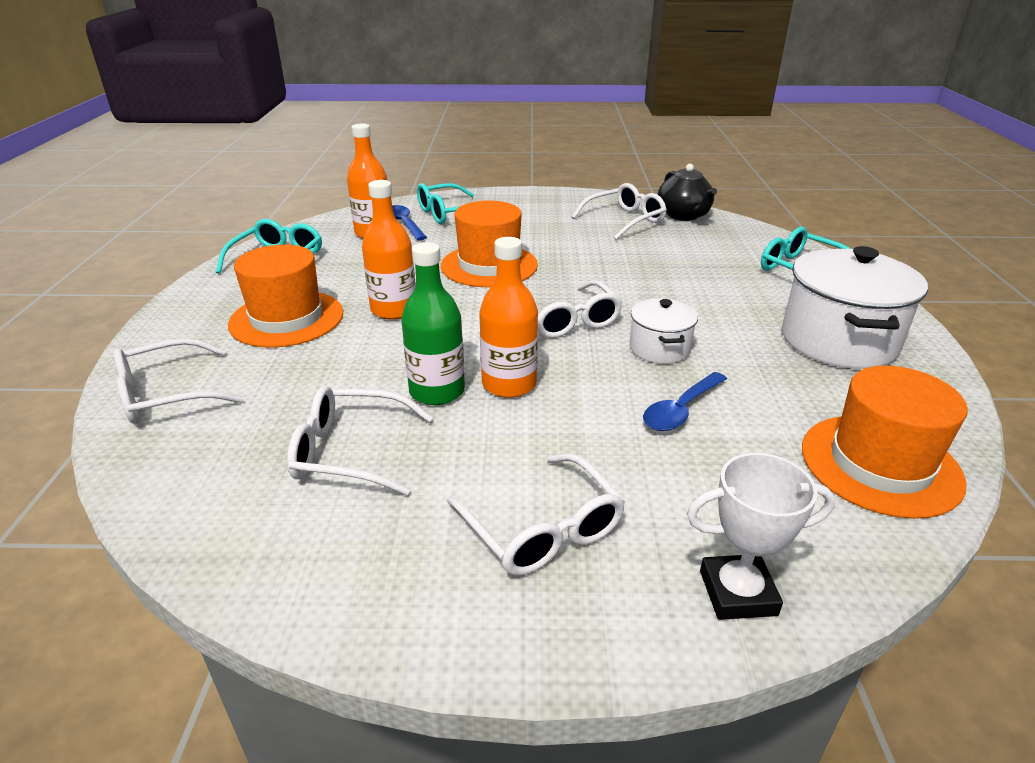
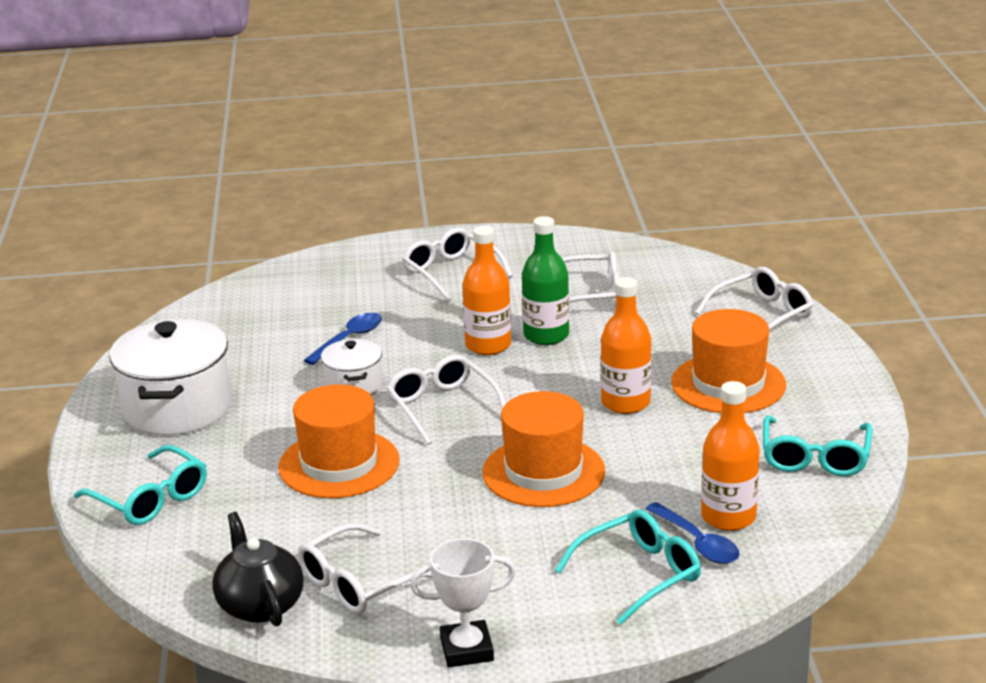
camera: 175 degrees right, 5 degrees down
white trophy [687,453,835,620] -> white trophy moved to [410,538,516,667]
orange hat [802,366,968,519] -> orange hat moved to [278,384,400,498]

